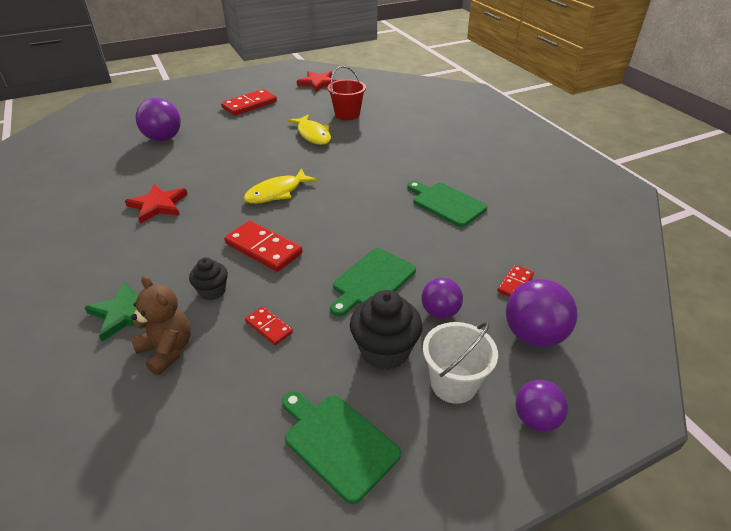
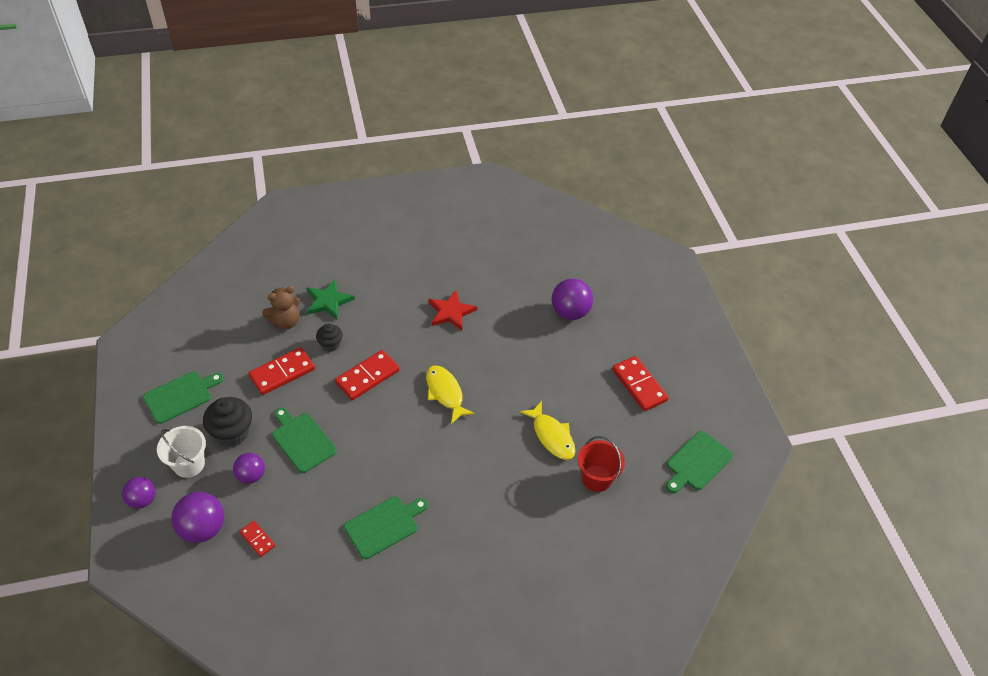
camera: 100 degrees right, 10 degrees up
red domino [245,306,293,345] -> red domino [248,347,315,395], size x1.85
yellow fish [288,114,331,145] -> yellow fish turned 105 degrees counterclockwise [520,401,575,460]
red star [297,71,337,92] -> green cutting board [666,431,733,493]

